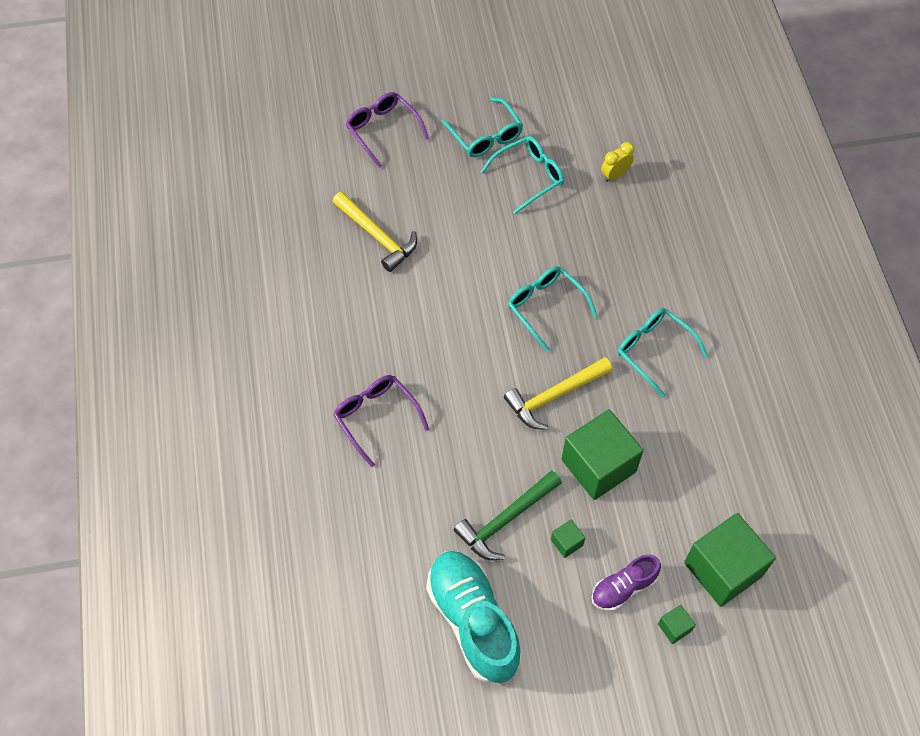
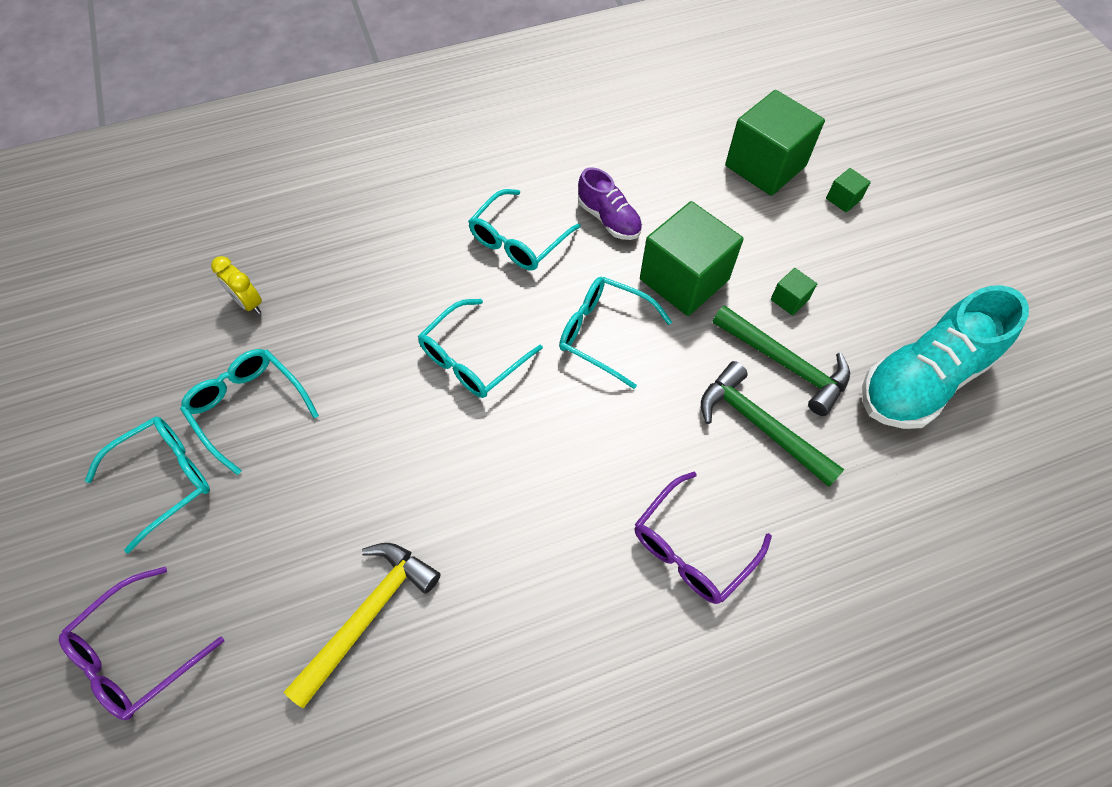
camera: 100 degrees left, 0 degrees up
yellow hammer [504,357,612,430] -> turquoise glasses [559,277,672,389]
purple shoe [591,555,661,611] -> purple shoe moved to [578,167,642,240]
none -> green hammer [701,361,845,487]

